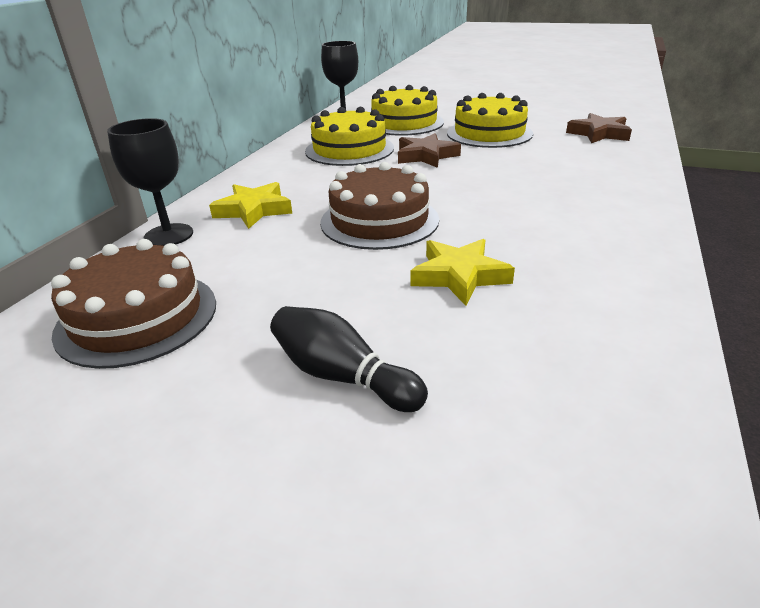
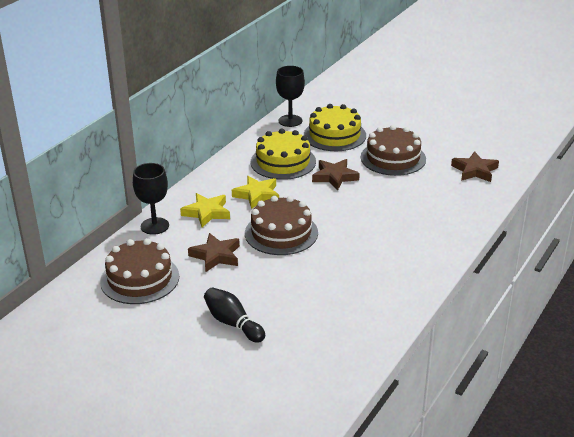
camera: 10 degrees right, 0 degrees up
yellow star [410,239,515,306] -> yellow star moved to [232,176,279,209]
yellow cake [447,93,533,148] -> brown cake [361,125,426,176]
none -> brown star [188,233,240,272]

